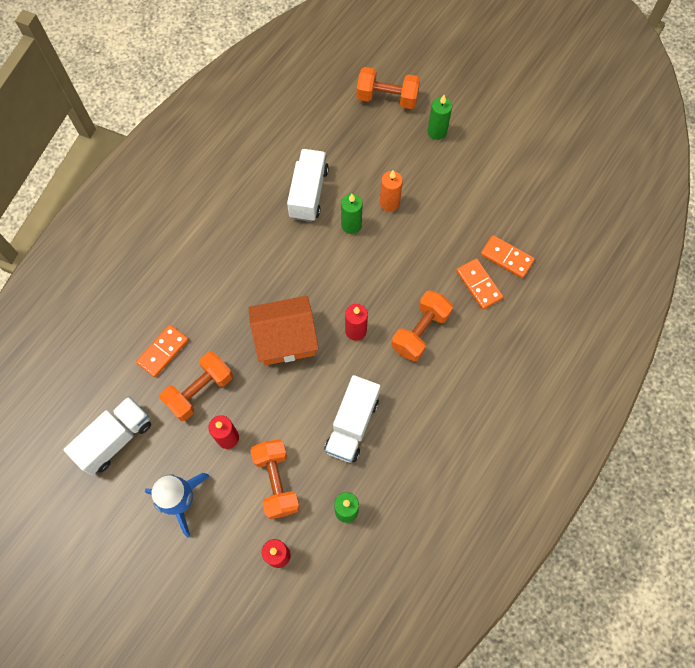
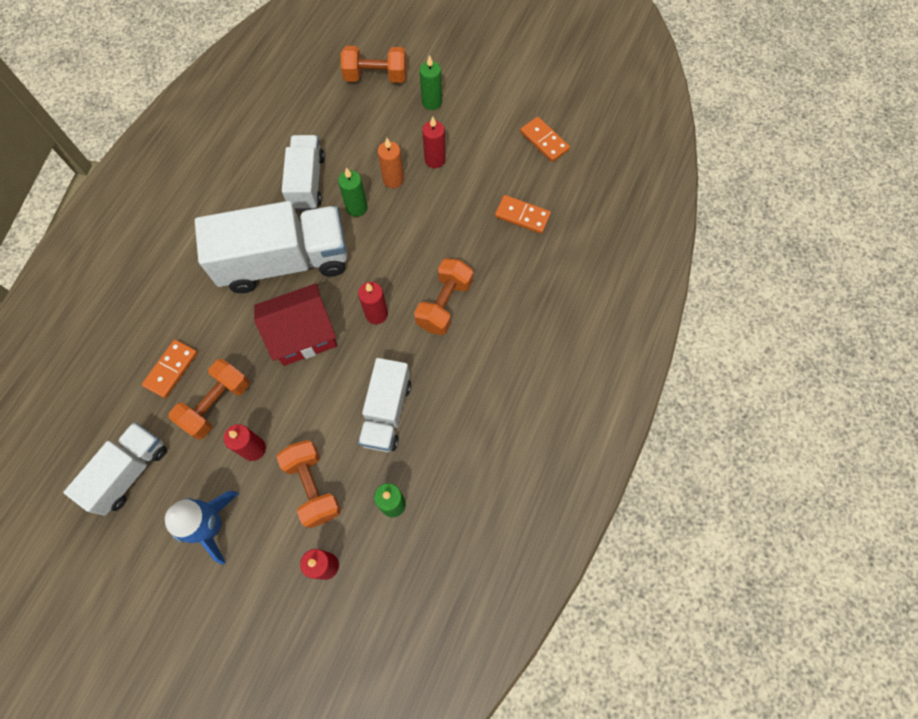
camera: 10 degrees left, 0 degrees up
orange house [249,296,319,365] -> red house [254,283,337,366]
orange domino [456,258,503,309] -> orange domino moved to [520,117,570,162]
none -> white truck [195,201,347,293]
none -> red candle [422,116,446,168]

